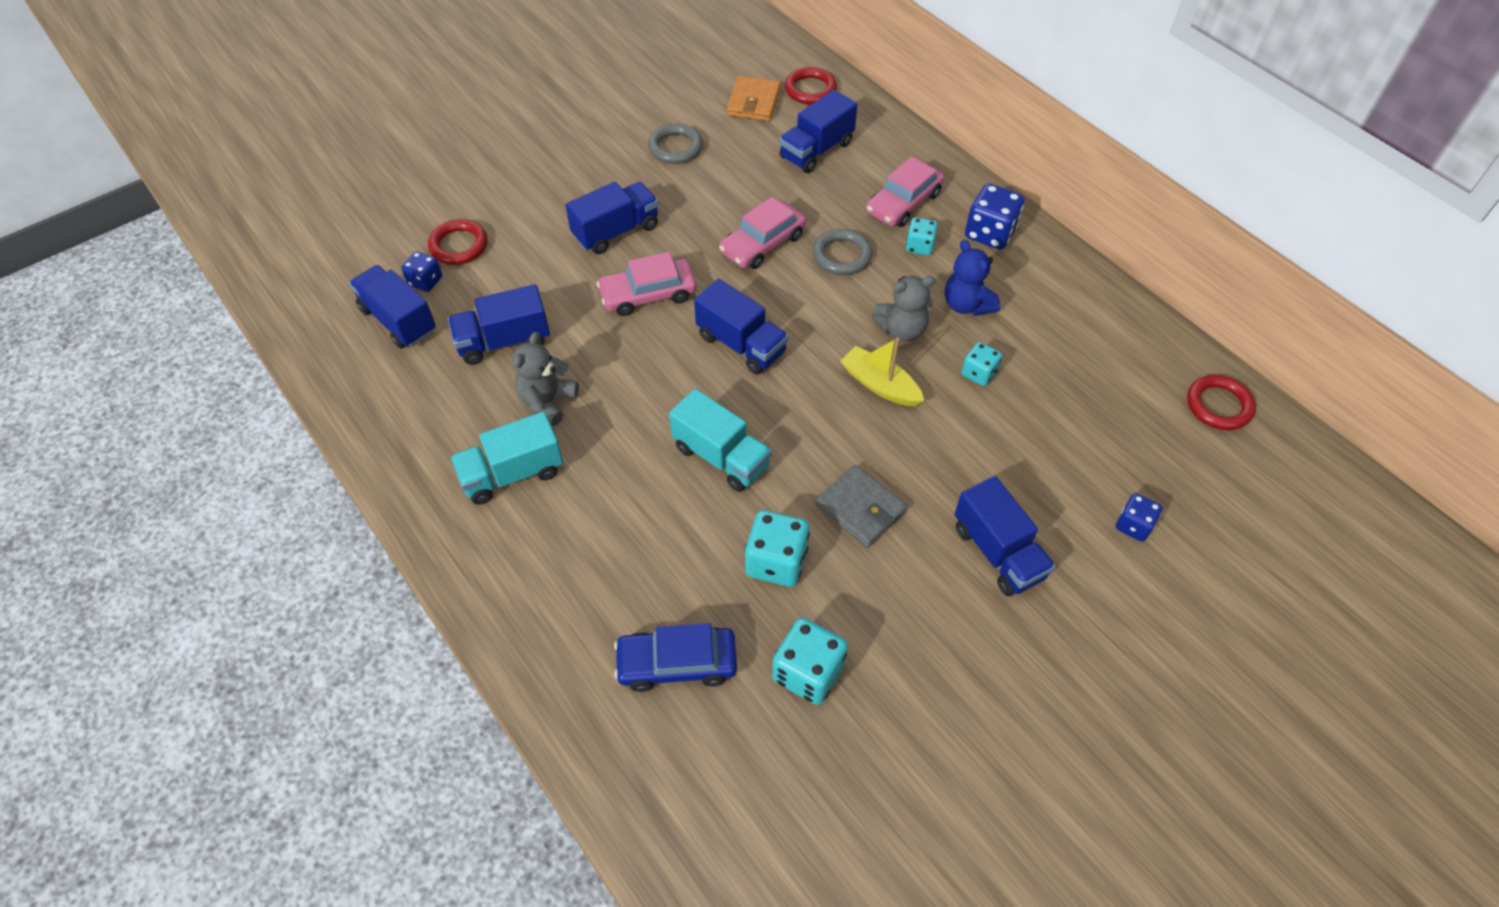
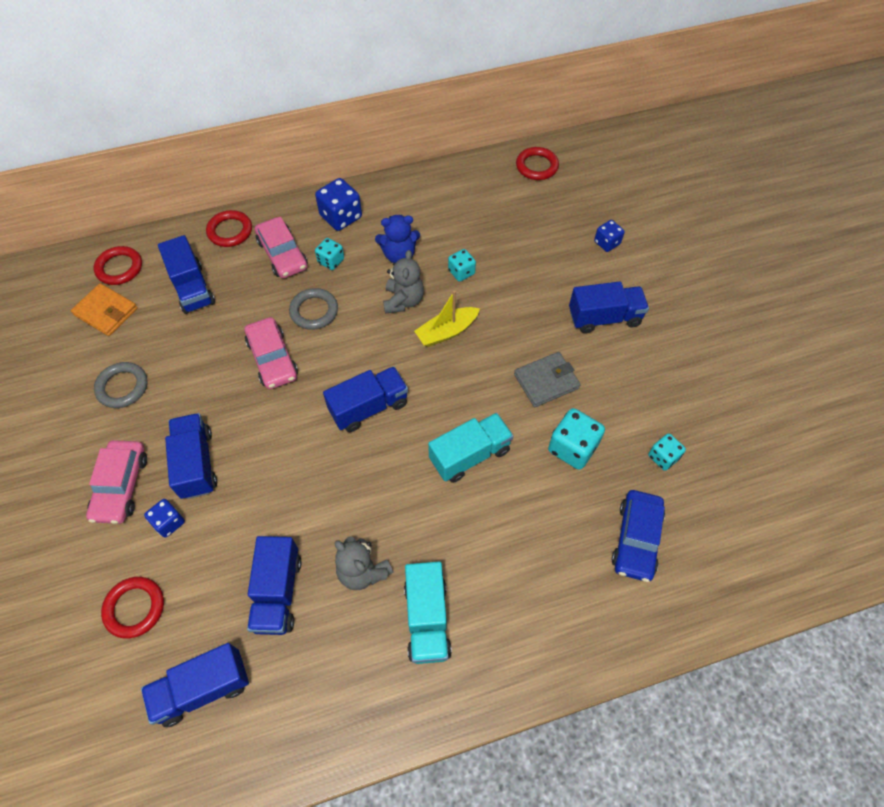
camera: 70 degrees left, 5 degrees up
blue dice [402,251,442,292] -> blue dice moved to [144,499,185,538]
pink car [597,252,697,316] -> pink car moved to [86,440,147,524]
turquoise dice [772,617,848,705] -> turquoise dice [648,433,686,471], size x0.61
none -> red ring [206,210,252,247]

